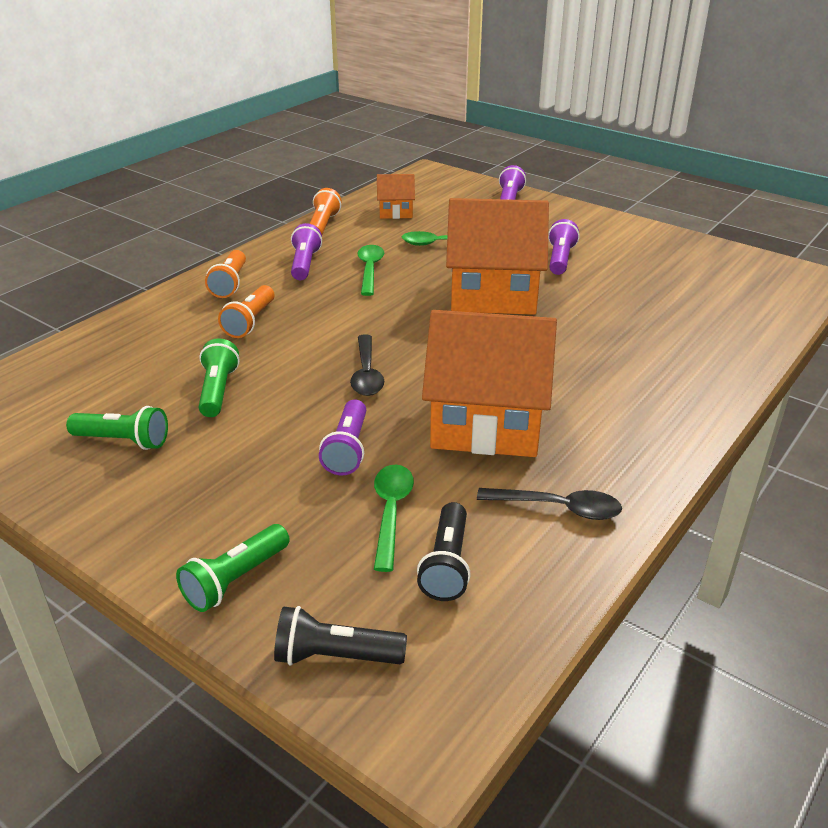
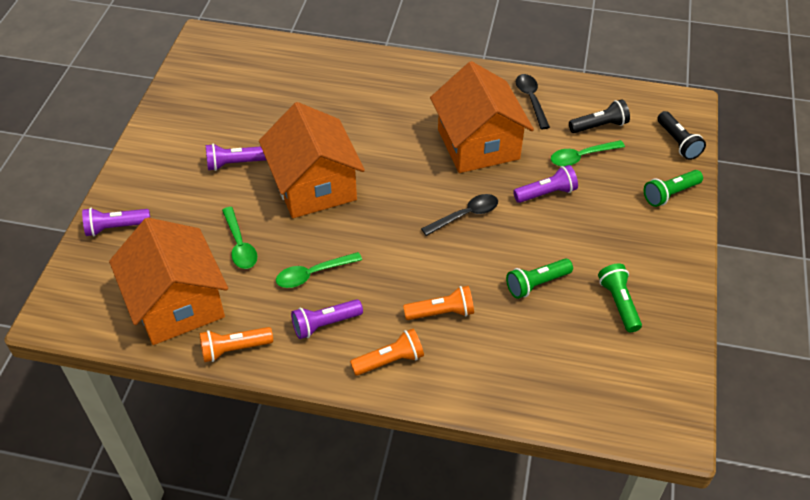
camera: 115 degrees left, 15 degrees up
green flashlight [176,524,290,612] -> green flashlight turned 135 degrees clockwise [644,170,703,207]
orange house [377,174,415,219] -> orange house [109,217,228,345], size x2.13

